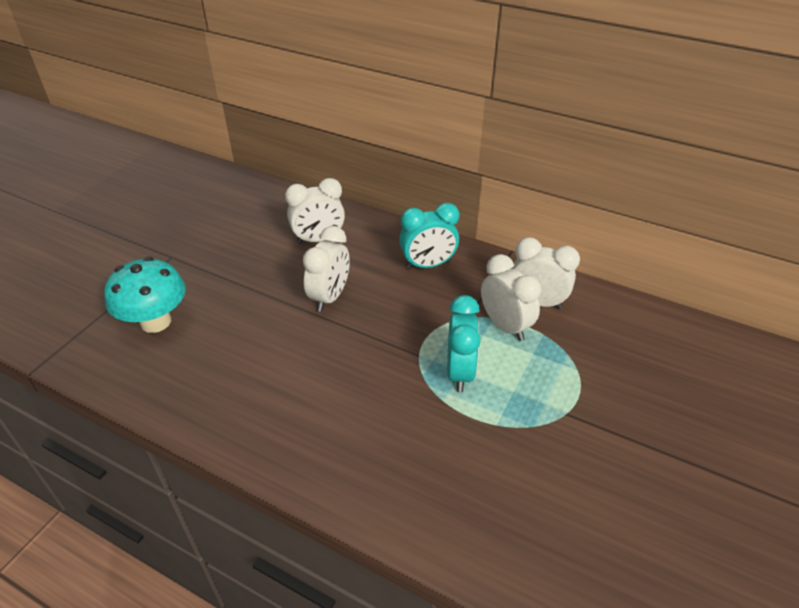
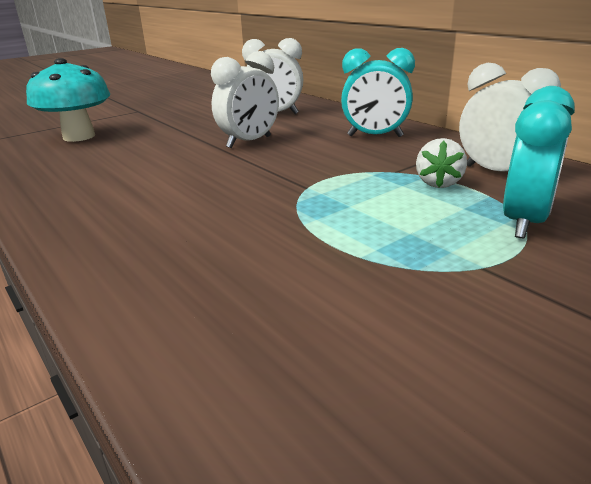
camera: 25 degrees right, 15 degrees down
turquoise clock [447,295,481,392] -> turquoise clock moved to [503,86,575,238]
white clock [481,254,541,341] -> white strawberry [416,138,467,188]

